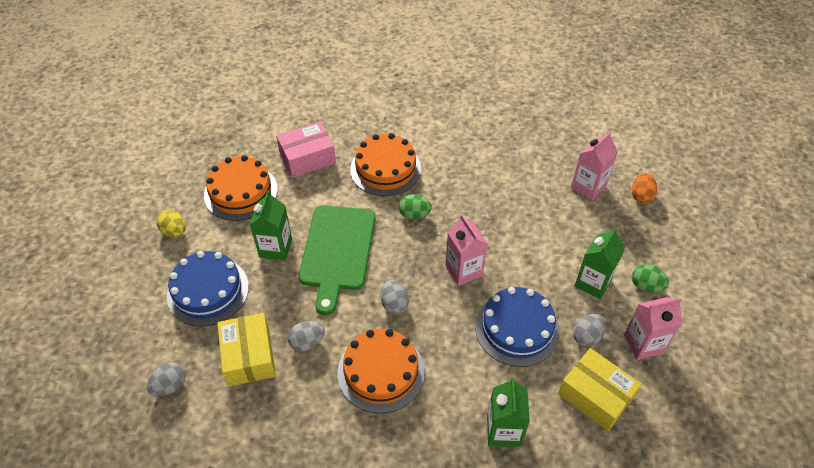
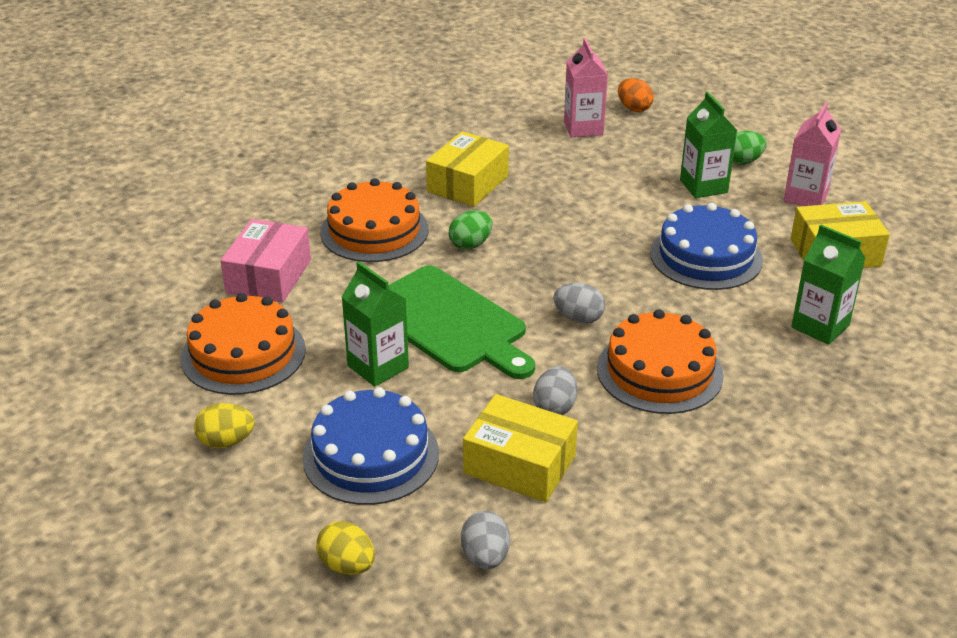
camera: 50 degrees left, 15 degrees down
pink carton [445,214,488,286] -> none
grey egg [573,314,606,347] -> none
none -> yellow egg [316,521,375,575]
none -> yellow box [426,131,509,207]

